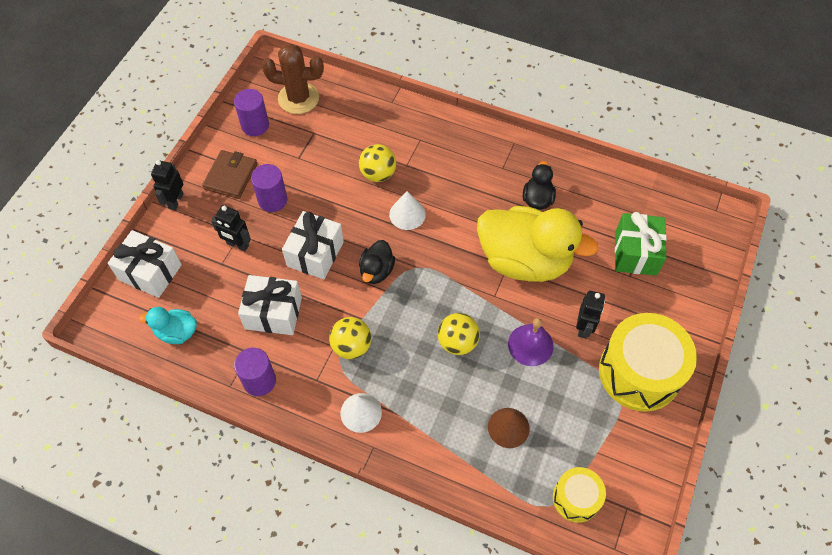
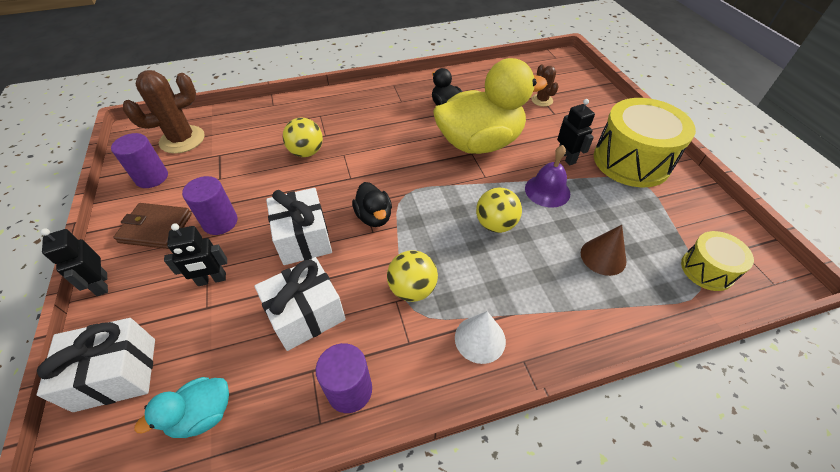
camera: 40 degrees left, 10 degrees down
brown wallet [202,150,257,199] -> brown wallet turned 60 degrees counterclockwise [113,203,192,249]
white cone [389,191,426,230] -> none
green gift [615,212,667,276] -> brown cactus [531,64,559,107]

